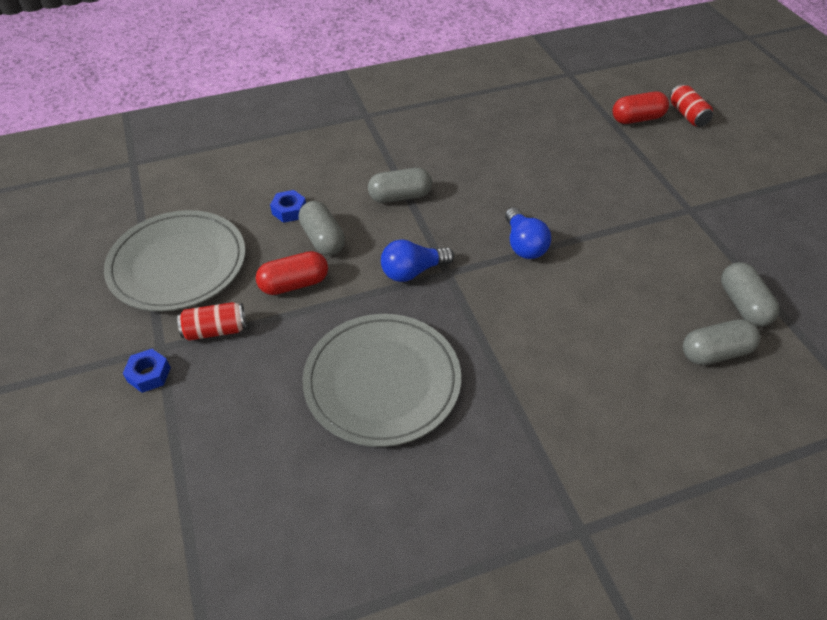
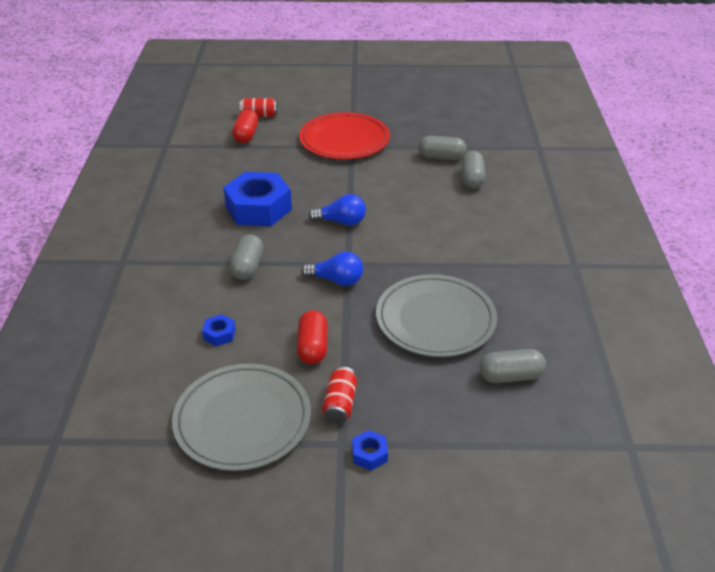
camera: 70 degrees left, 10 degrees down
grey capsule [299,201,345,256] -> grey capsule moved to [479,349,546,383]
blue light bulb [381,239,454,282] -> blue light bulb turned 75 degrees counterclockwise [301,252,363,286]
none -> blue nut [223,172,292,226]
none -> red plate [299,112,390,159]

